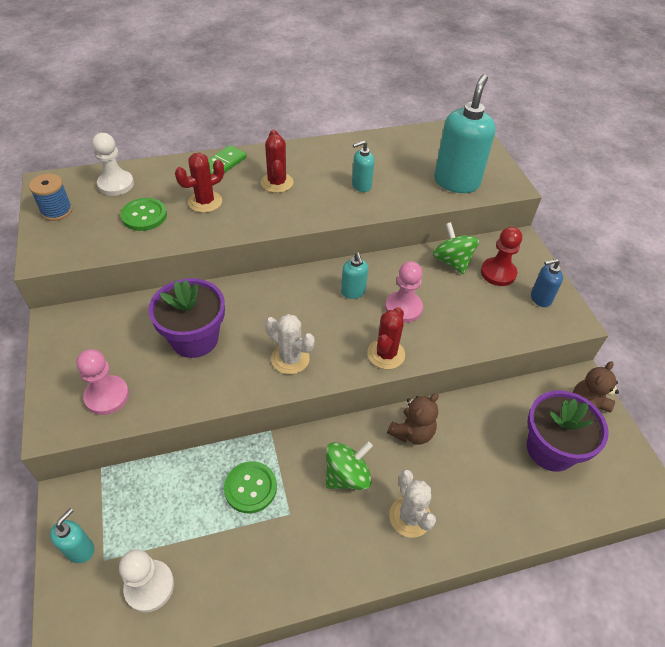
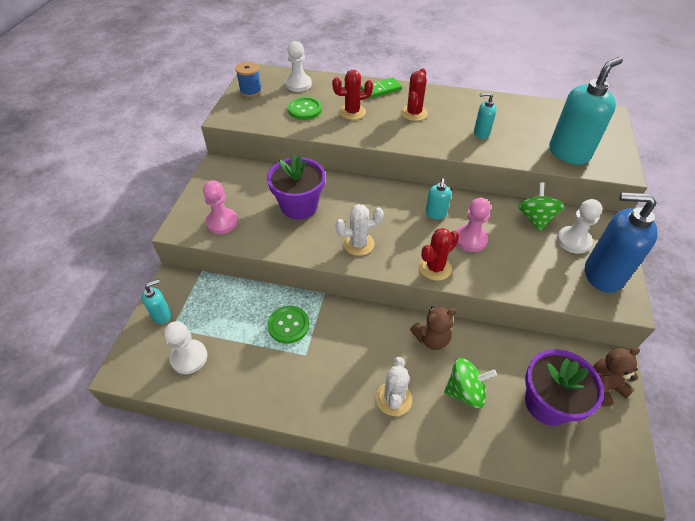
camera: 30 degrees right, 0 degrees up
white cactus [265,314,315,374] -> white cactus turned 75 degrees counterclockwise [336,204,384,256]
green spinning top [326,441,373,490] -> green spinning top moved to [444,358,497,408]
red pawn [481,227,522,286] -> white pawn [557,199,603,254]
blue soap dispenser [531,259,563,307] -> blue soap dispenser [585,193,658,293], size x2.02

